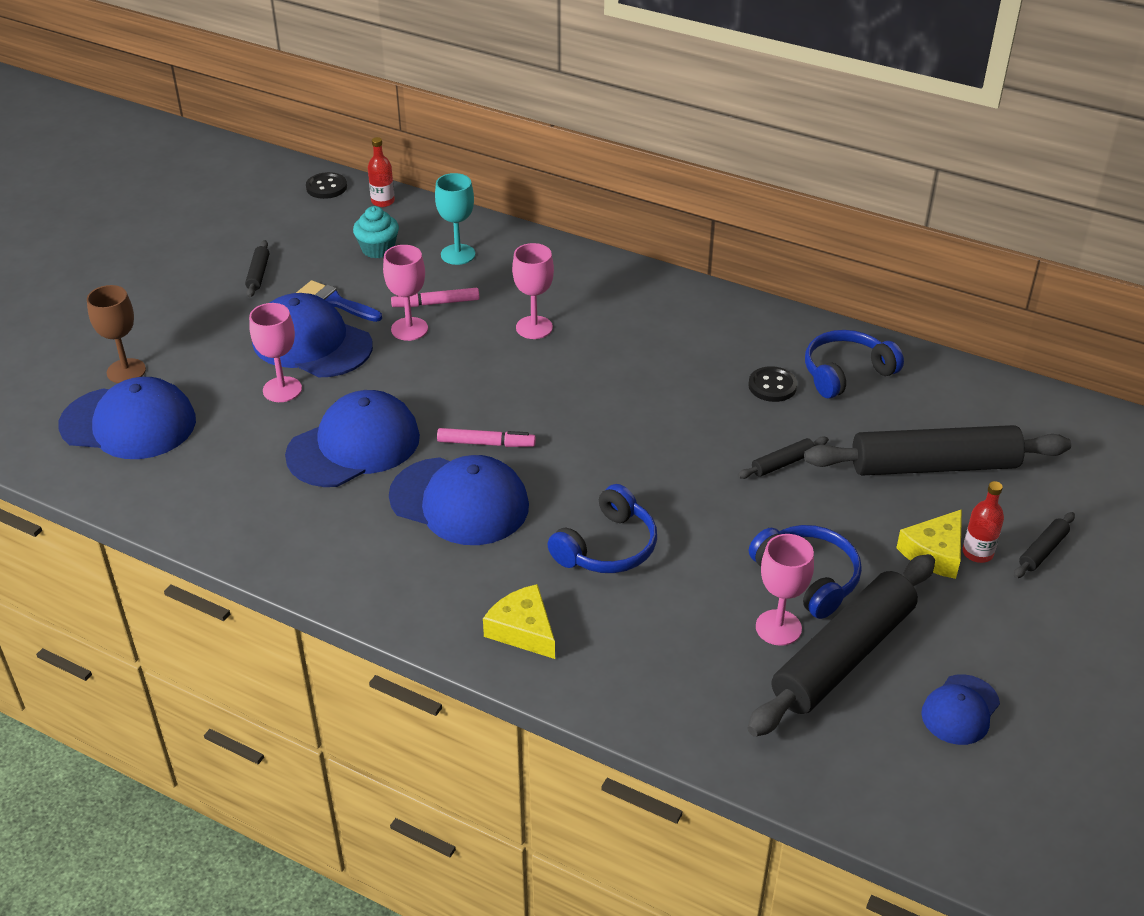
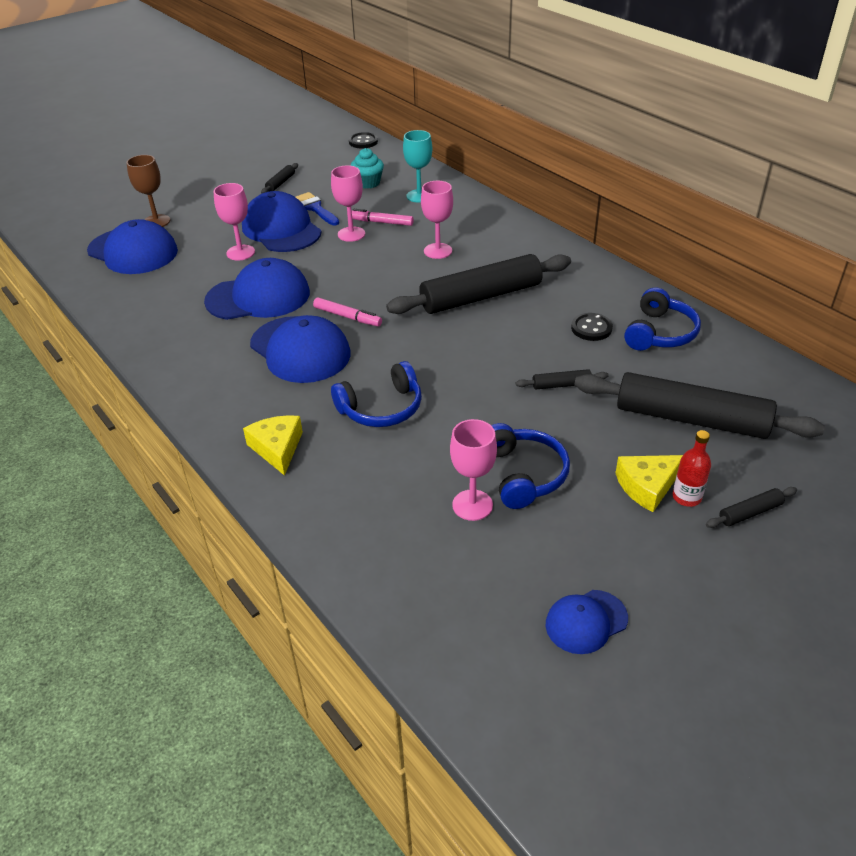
camera: 25 degrees right, 0 degrees up
red bottle [368,137,395,207] -> none
black rolling pin [747,554,935,737] -> black rolling pin moved to [386,254,571,314]
blue headphones [805,330,904,398] -> blue headphones turned 120 degrees clockwise [624,287,701,351]

